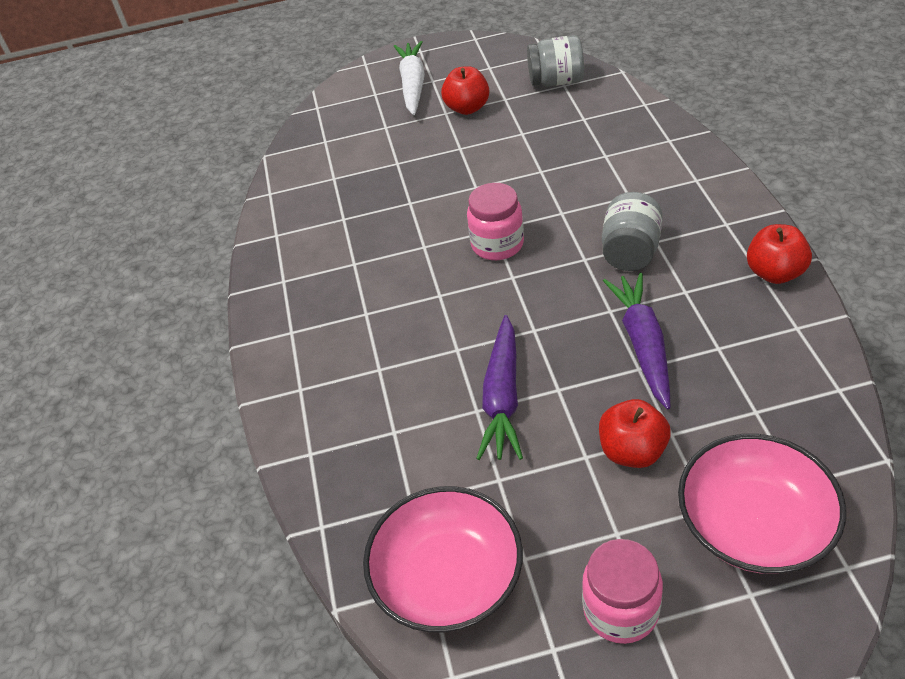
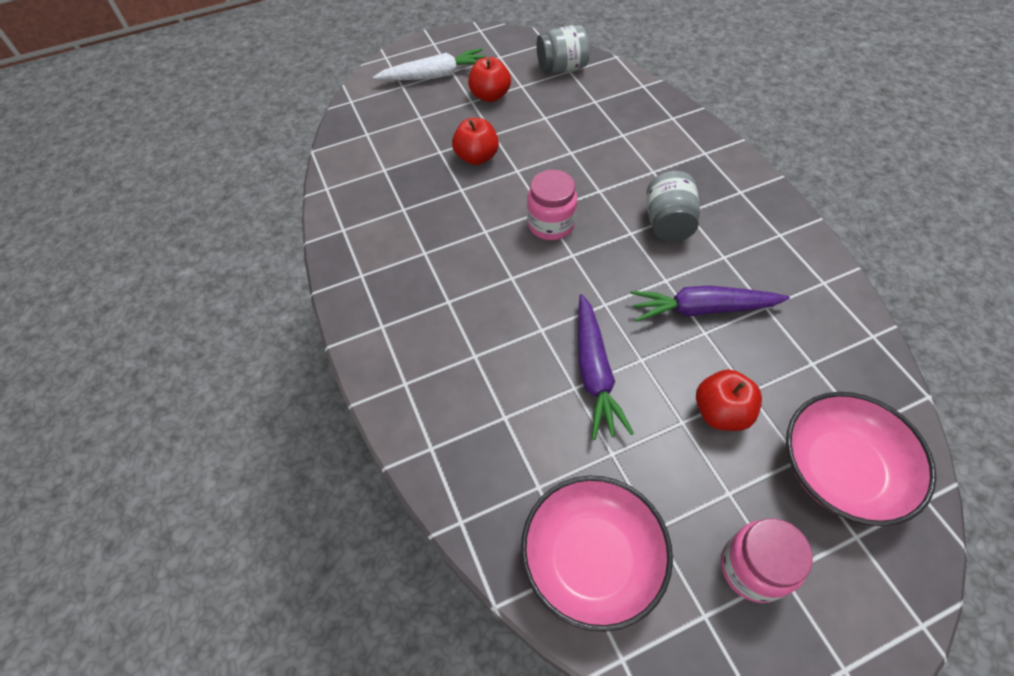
camera: 15 degrees left, 10 degrees up
white carrot [394,41,425,115] -> white carrot turned 90 degrees clockwise [373,48,486,80]
purple carrot [603,273,670,409] -> purple carrot turned 75 degrees counterclockwise [630,285,790,322]
red apple [747,224,812,284] -> red apple moved to [452,118,499,165]

